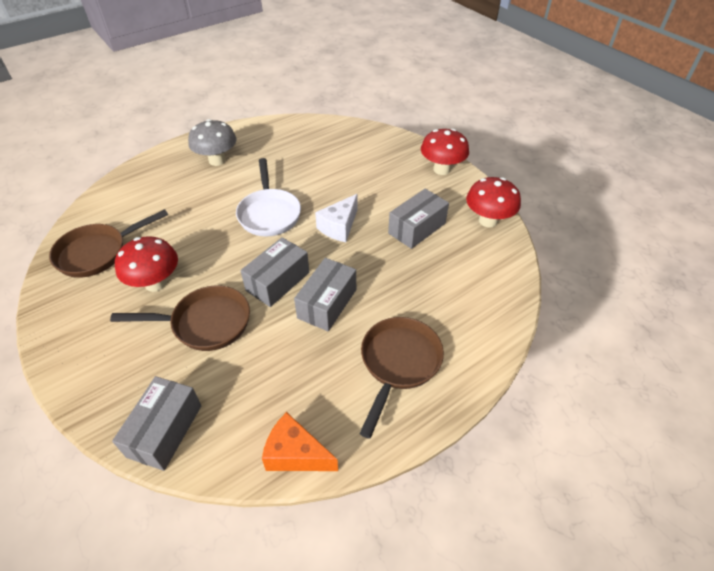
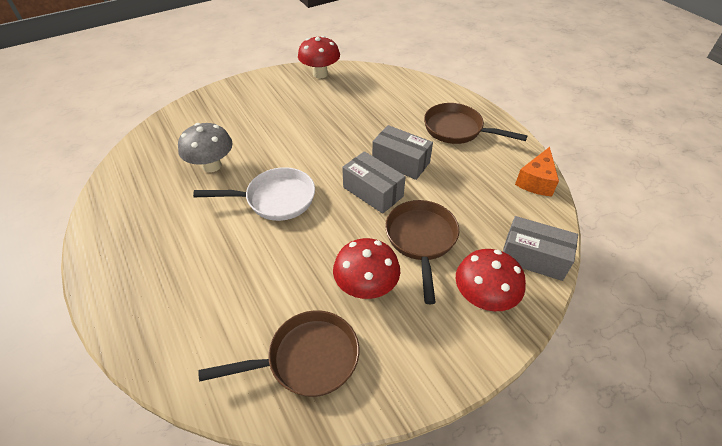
camera: 85 degrees left, 0 degrees up
brown pan [49,209,168,278] -> brown pan turned 75 degrees counterclockwise [198,311,359,397]
grey mushroom [188,119,236,166] -> grey mushroom moved to [178,123,233,173]
white cheese [315,194,358,242] -> none
grey box [388,189,449,249] -> none
red mushroom [421,129,469,175] -> red mushroom moved to [456,249,526,311]

